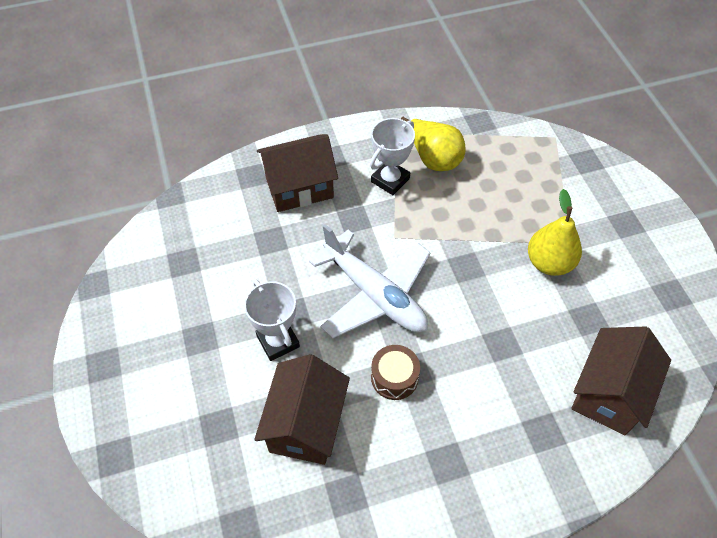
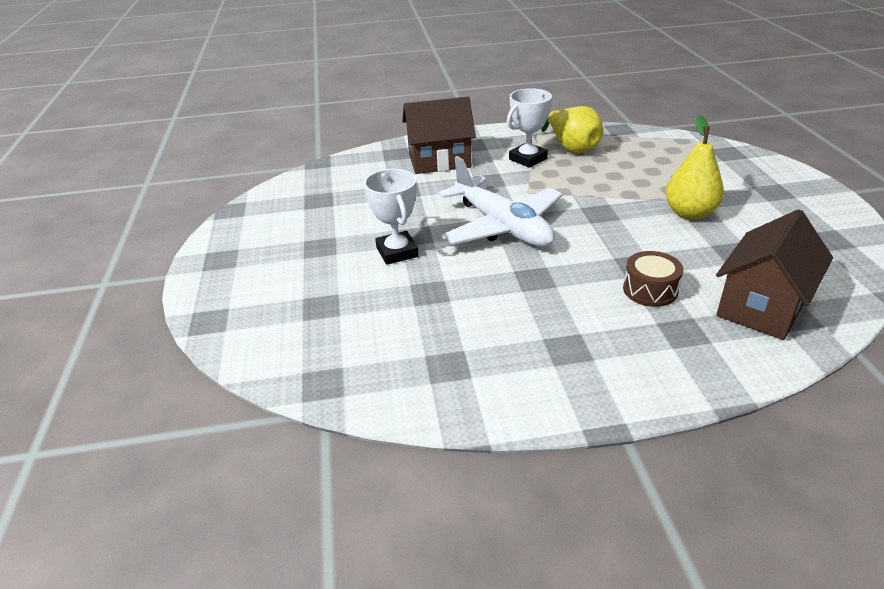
camera: 10 degrees right, 20 degrees down
brown house [254,354,350,465] -> none
brown drum [371,345,420,400] -> brown drum moved to [623,251,683,307]

